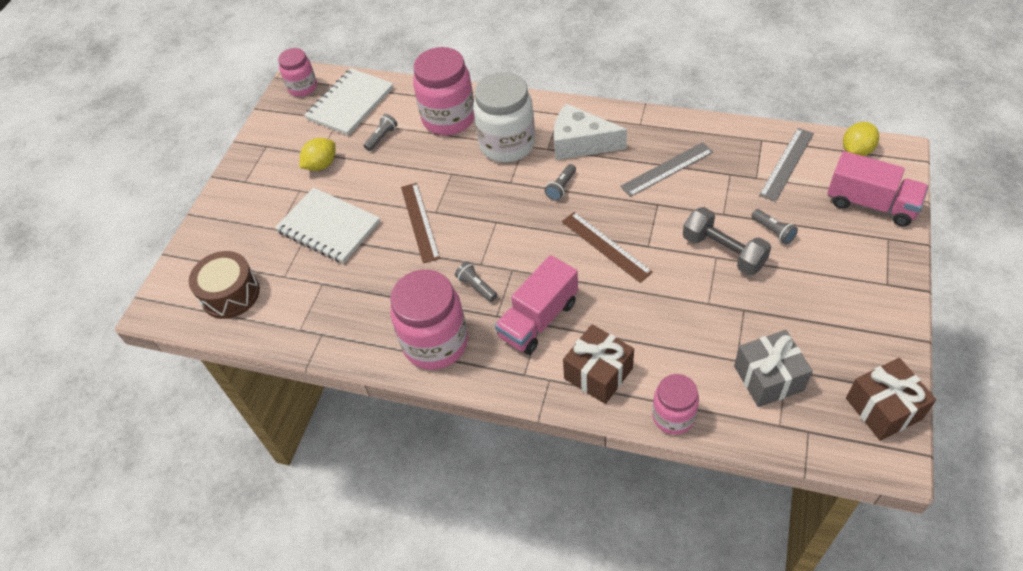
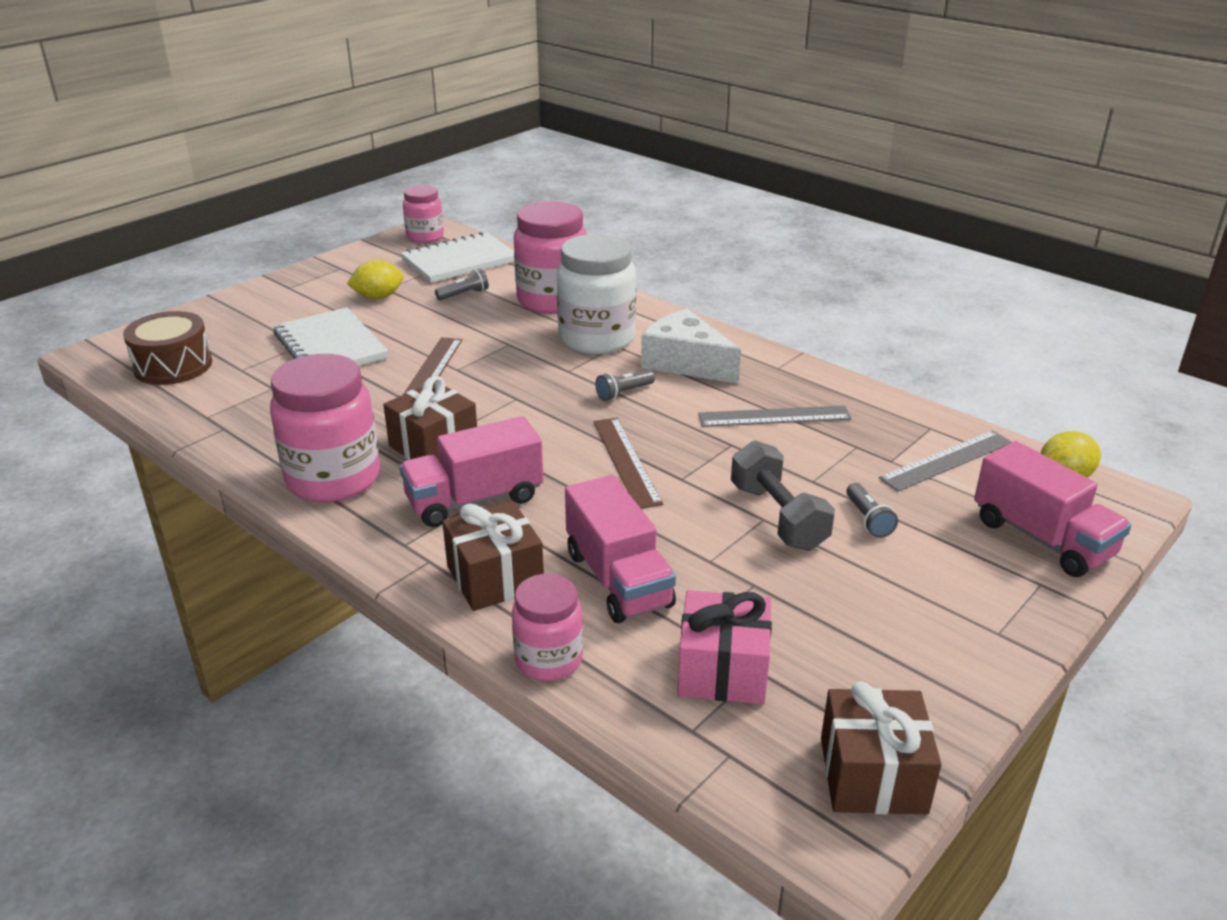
camera: 20 degrees right, 20 degrees down
grey flashlight [455,262,497,302] -> brown gift [383,376,477,462]
grey gift [734,330,813,407] -> pink gift [677,590,772,704]
none -> pink truck [565,475,676,623]

